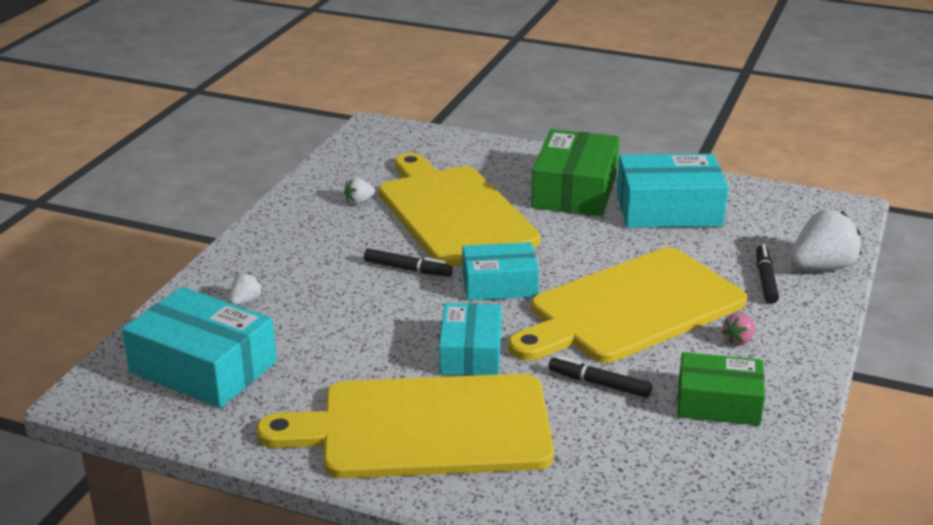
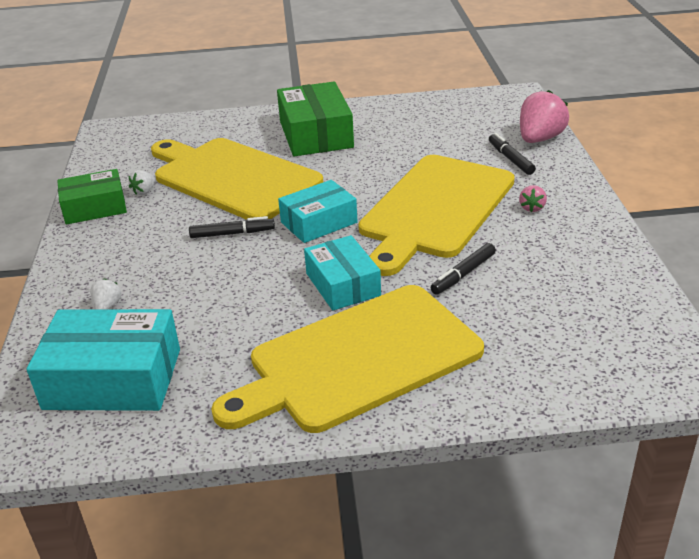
camera: 25 degrees left, 5 degrees up
black marker [548,356,652,398] -> black marker turned 45 degrees counterclockwise [431,243,496,295]
turquoise box [617,154,728,228] -> none
green box [677,352,765,426] -> green box moved to [57,169,127,224]
white strawberry [790,210,861,270] -> pink strawberry [520,90,569,143]

